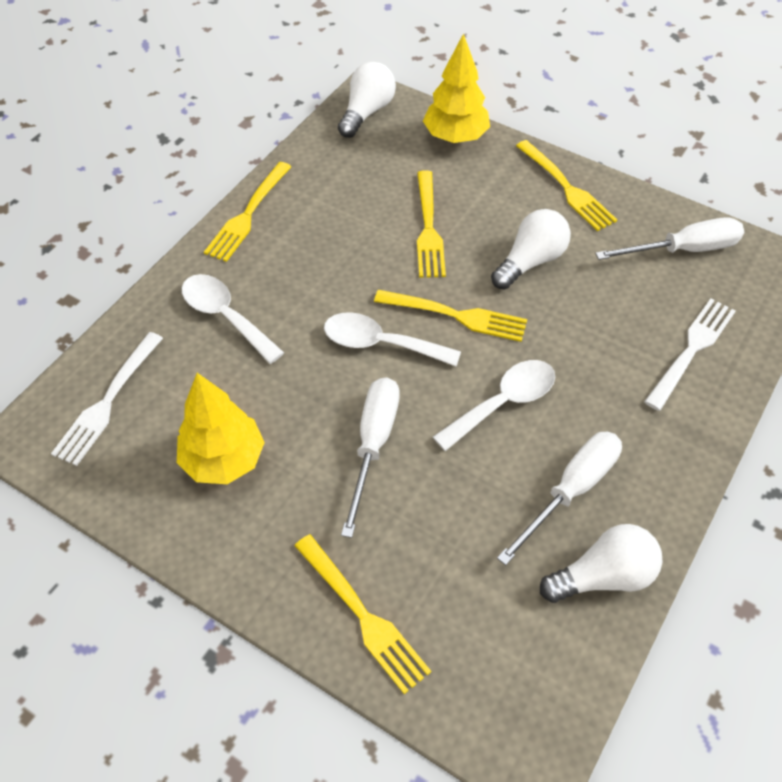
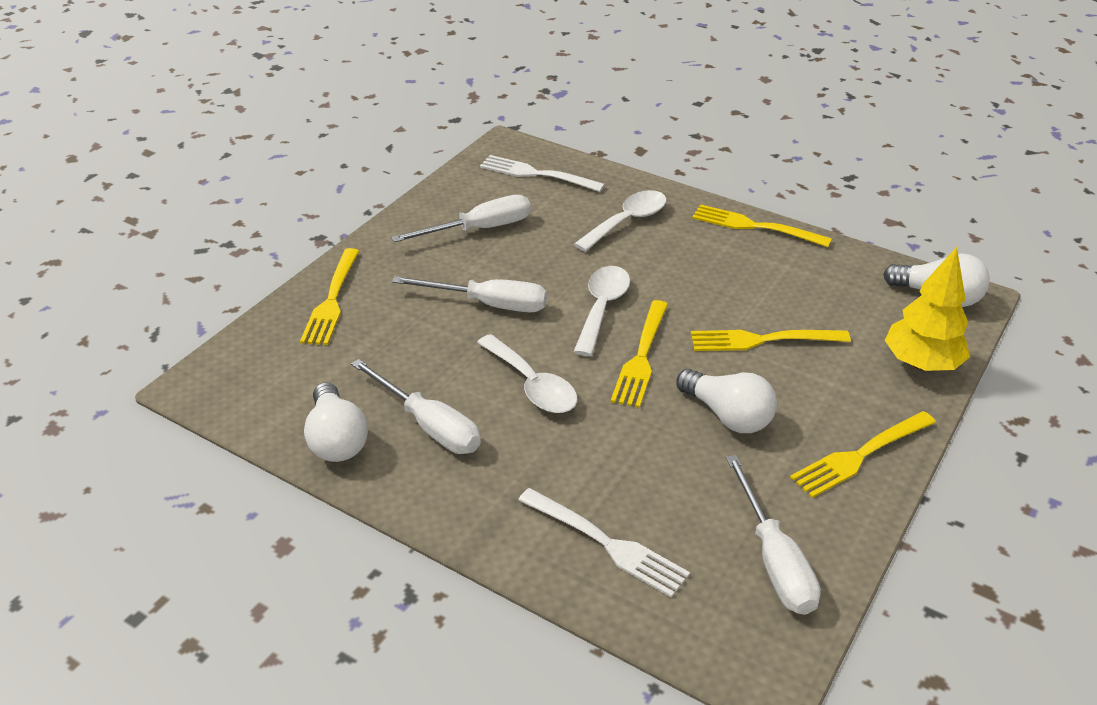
camera: 90 degrees right, 15 degrees down
yellow tree [177,373,265,484] -> white screwdriver [391,195,531,243]
yellow fork [294,534,431,694] -> yellow fork turned 45 degrees counterclockwise [300,248,359,345]

